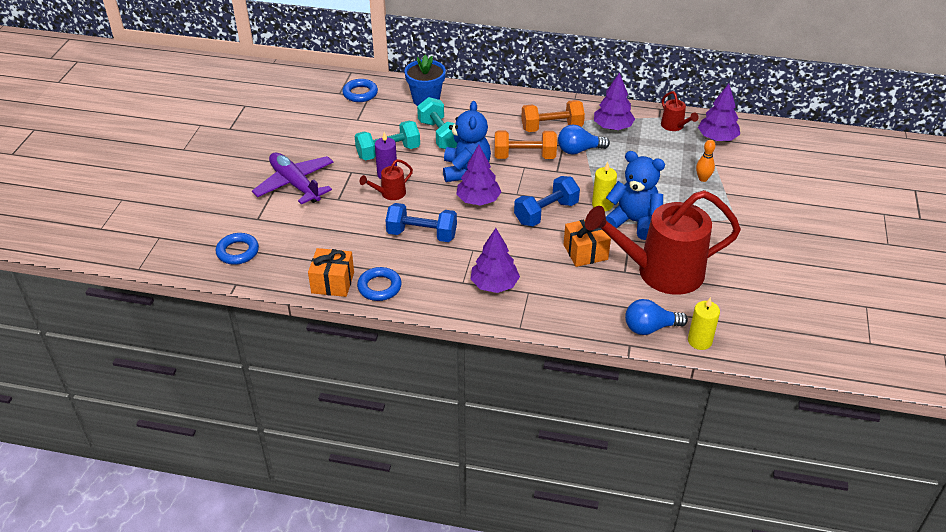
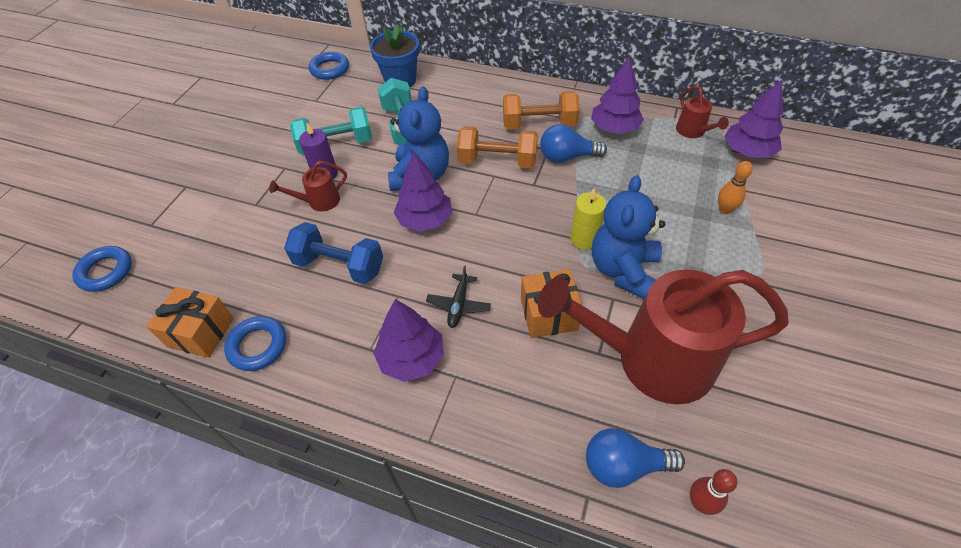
camera: 10 degrees right, 10 degrees up
purple plane [252,152,334,204] -> none
blue dumbbell [514,176,580,226] -> none
blue teddy bear [606,151,665,240] -> blue teddy bear turned 105 degrees counterclockwise [592,175,665,299]
yellow candle [688,297,720,350] -> red bowling pin [690,469,738,515]
none -> black plane [426,265,491,328]

